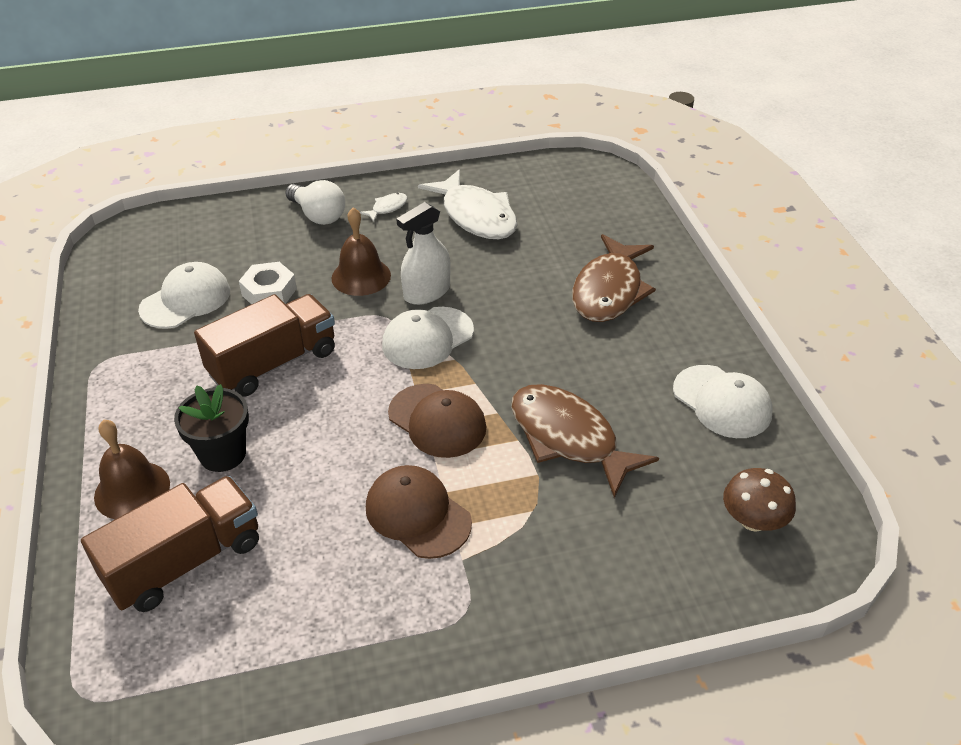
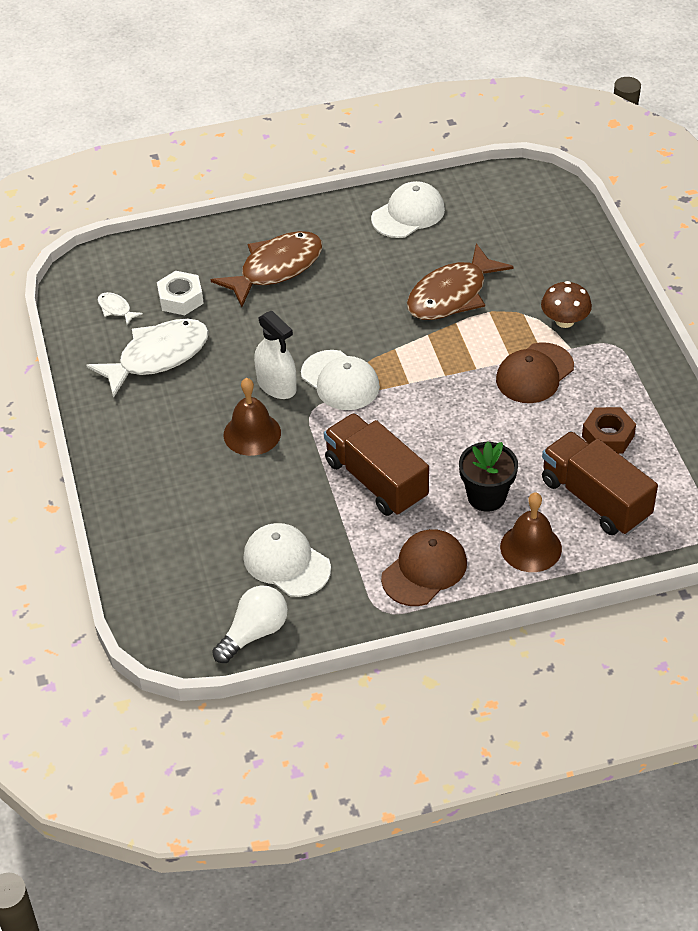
camera: 90 degrees left, 5 degrees up
white nut [239,262,297,304] -> white nut moved to [157,271,204,315]
white light bulb [285,180,345,225] -> white light bulb moved to [212,585,288,663]
white fish [360,193,407,222] -> white fish moved to [98,292,143,325]
brown cap [388,384,486,458] -> brown cap moved to [381,529,467,606]
brown fish [572,234,656,322] -> brown fish turned 60 degrees counterclockwise [211,231,322,307]
brown mushroom [723,468,796,532] -> brown mushroom moved to [541,281,592,328]
none -> brown nut [582,407,636,453]

